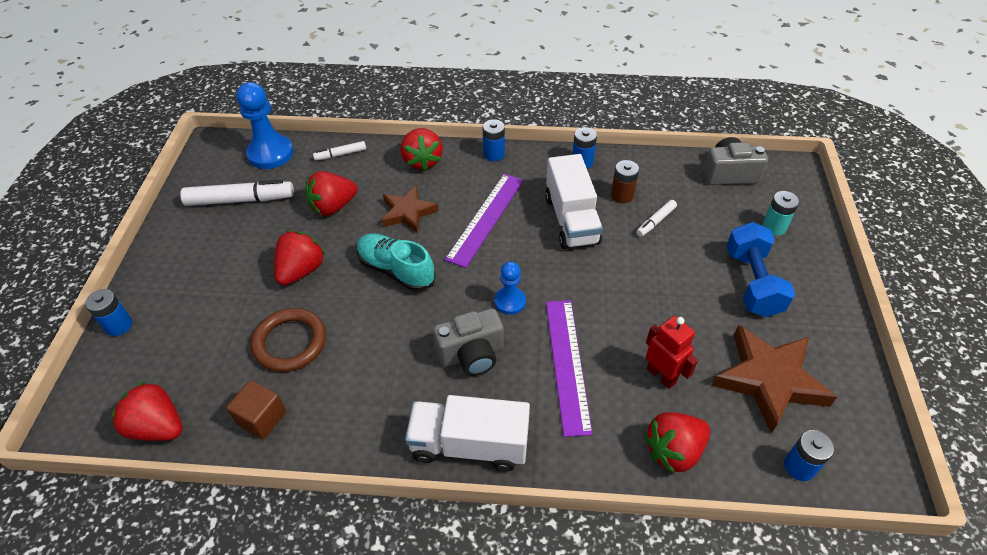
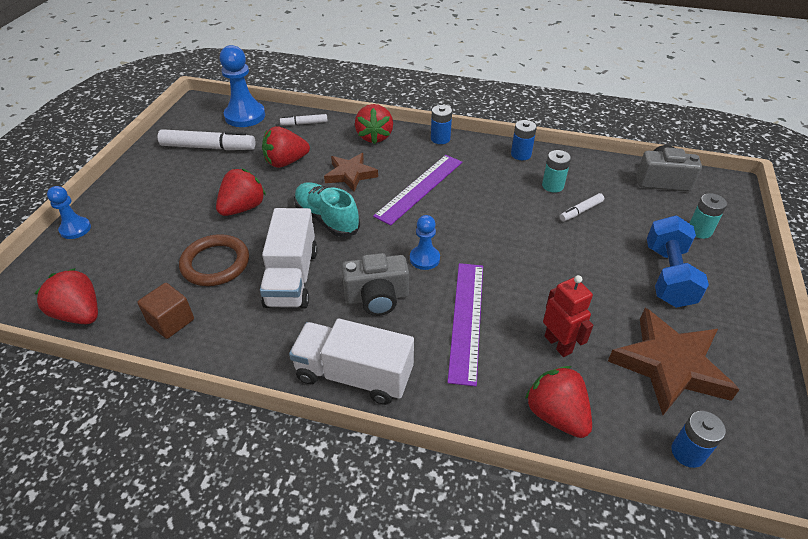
camera: 10 degrees right, 5 degrees down
blue battery [85,289,132,336] -> blue pawn [47,186,91,239]
white truck [545,154,603,249] -> white truck moved to [260,208,318,309]
brown battery [611,160,639,204] -> turquoise battery [542,150,571,193]
red strawberry [644,412,711,474] -> red strawberry turned 75 degrees clockwise [525,366,592,438]

